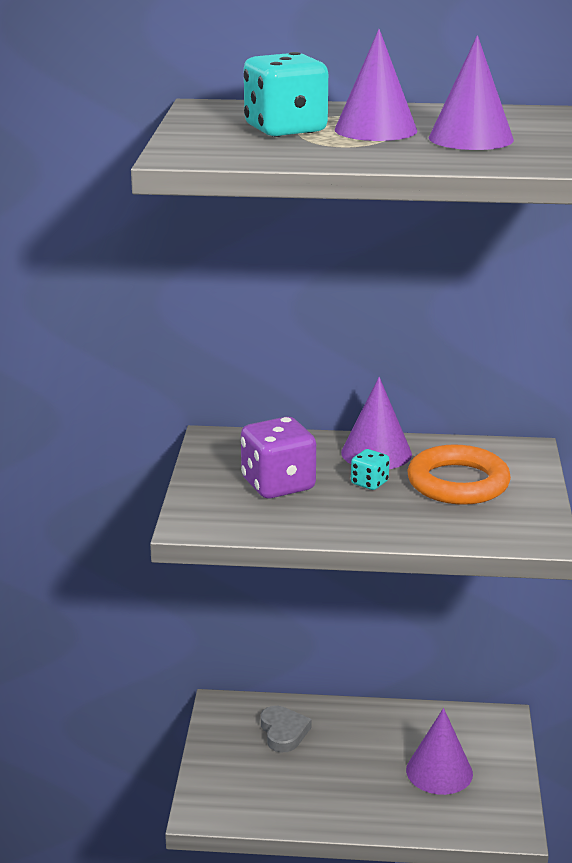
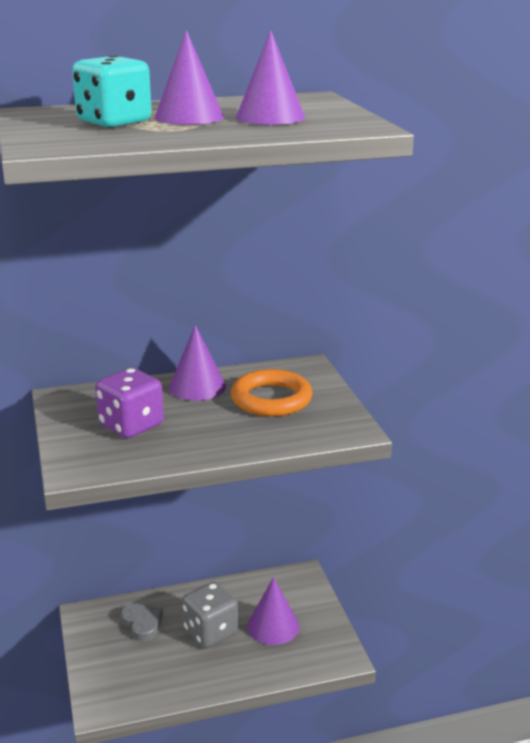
camera: 20 degrees left, 0 degrees up
turquoise dice [351,449,390,490] -> none
none -> grey dice [182,582,238,648]

